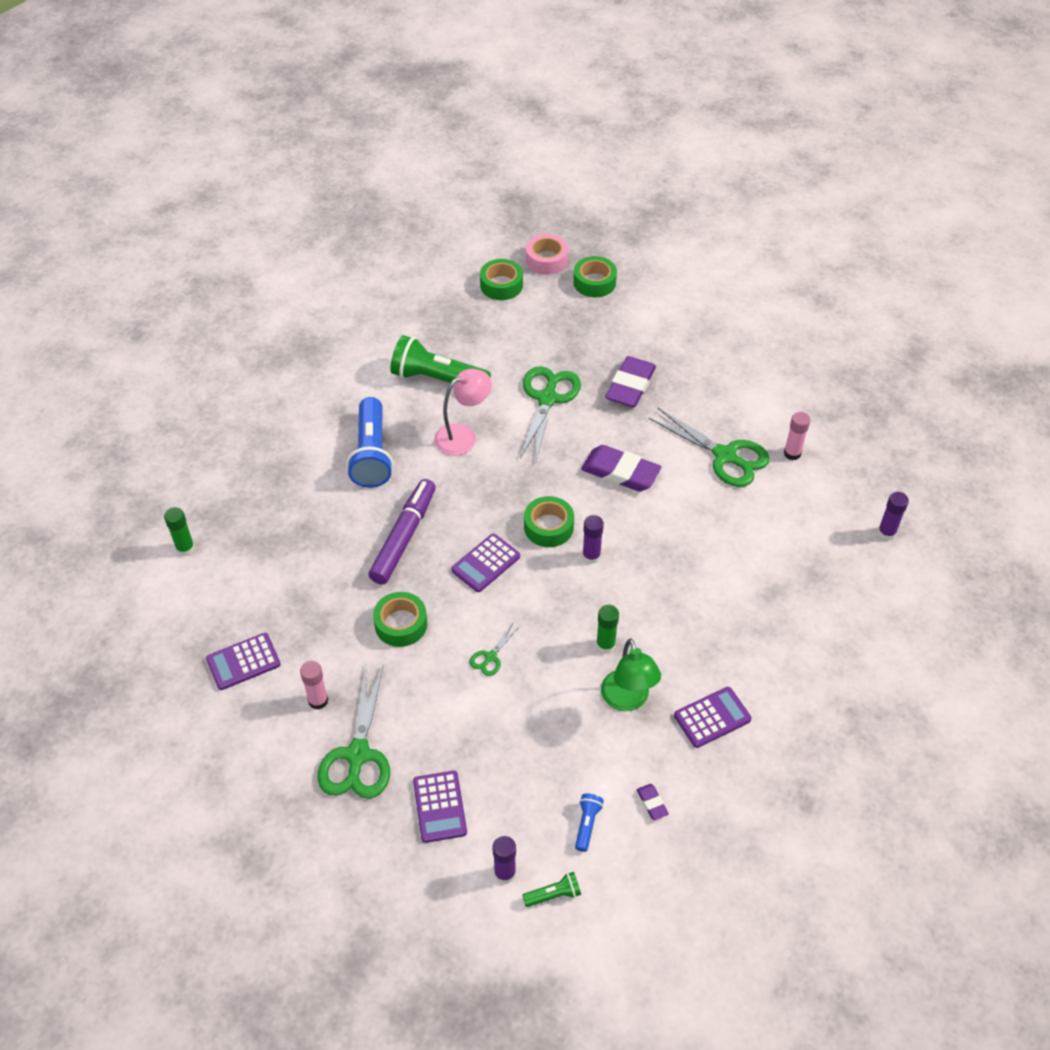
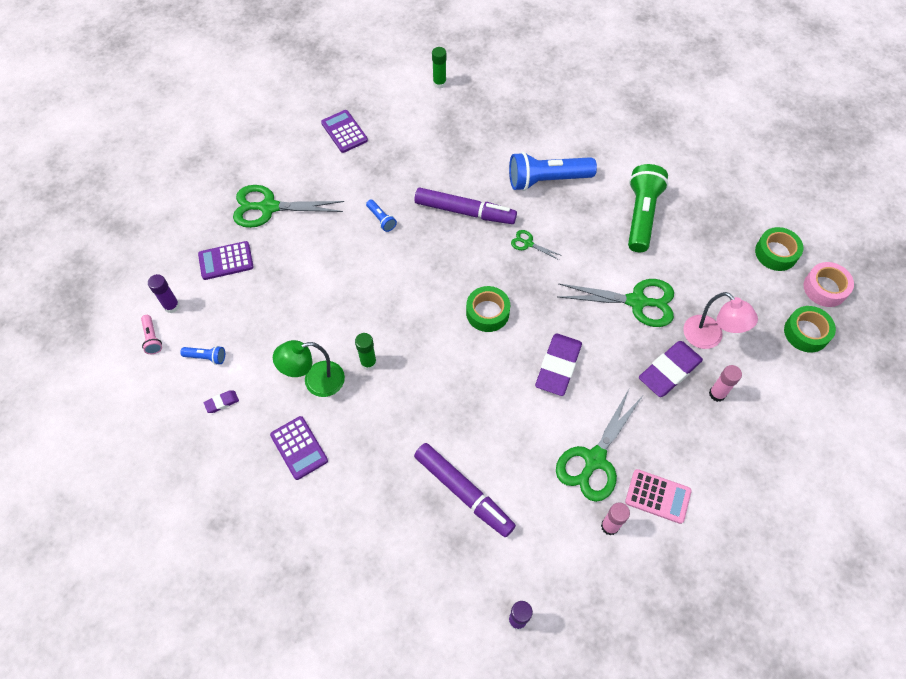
camera: 85 degrees right, 10 degrees up
pink glue stick [300,661,328,710] -> pink glue stick moved to [709,365,742,402]
green tape [373,592,427,647] -> blue flashlight [366,199,397,232]
pink lamp [434,369,492,455] -> pink lamp moved to [683,292,758,349]
purple calculator [451,534,520,592] -> none
green scissors [470,623,520,676] -> green scissors moved to [511,230,562,260]
green flashlight [522,872,581,907] -> pink flashlight [141,315,162,354]
purple glue stick [582,515,604,564] -> none
purple eraser [605,356,656,407] -> purple eraser turned 60 degrees counterclockwise [639,341,703,397]
none -> purple marker [414,443,516,538]
none -> pink calculator [625,469,692,524]

